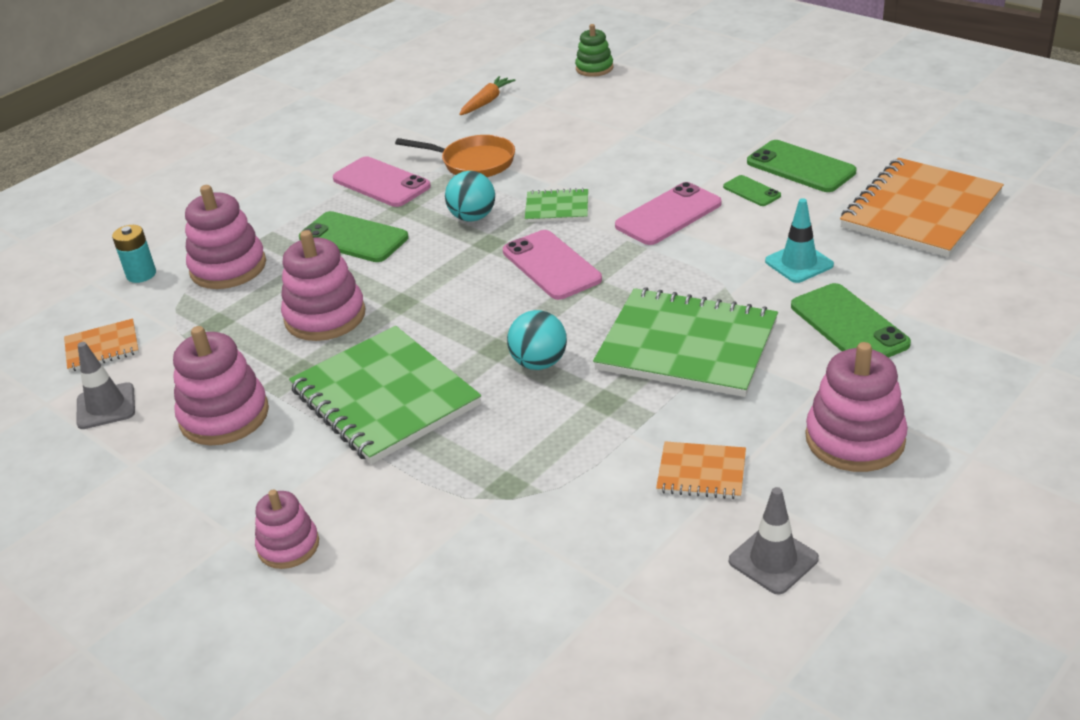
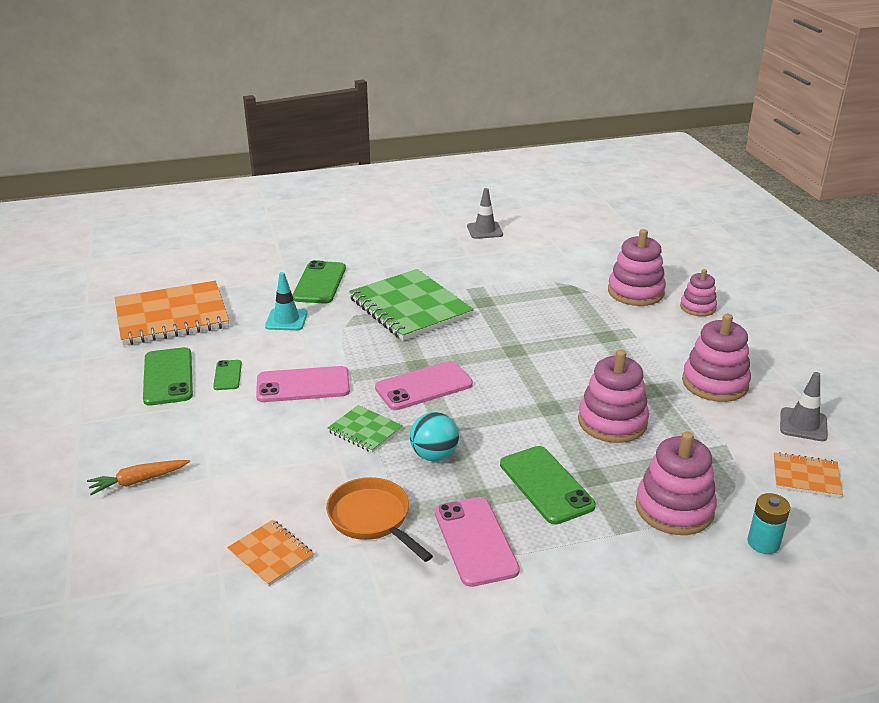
camera: 150 degrees left, 5 degrees down
green notebook [289,326,481,464] -> none
orange carrot [459,76,515,115] -> orange carrot moved to [87,460,190,495]
pink phone [503,230,602,300] -> pink phone turned 60 degrees clockwise [375,361,473,410]
turquoise ball [507,310,567,370] -> none
green stacking toy [575,24,614,77] -> none
orange notebook [656,441,746,499] -> orange notebook moved to [227,520,314,587]
pink stacking toy [805,342,908,472] -> pink stacking toy moved to [608,229,666,306]

